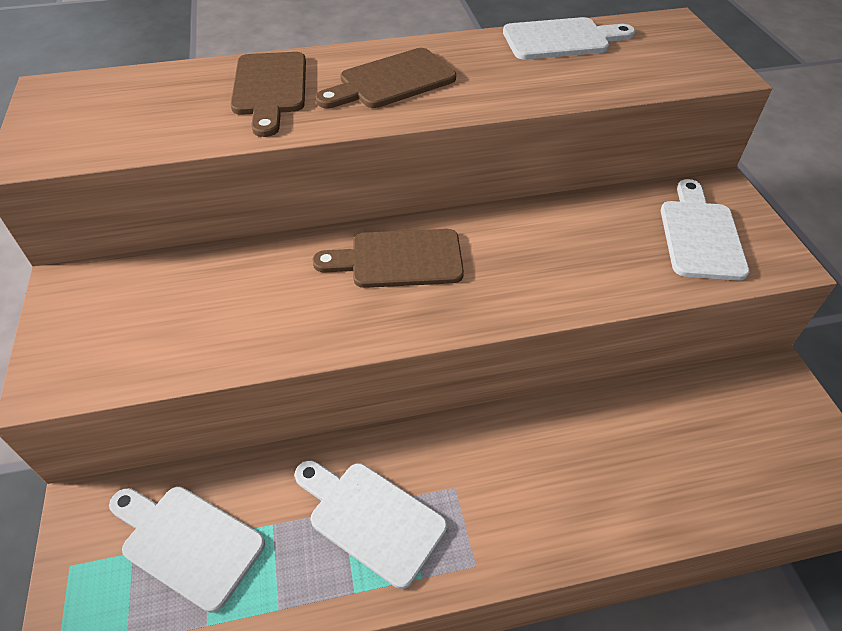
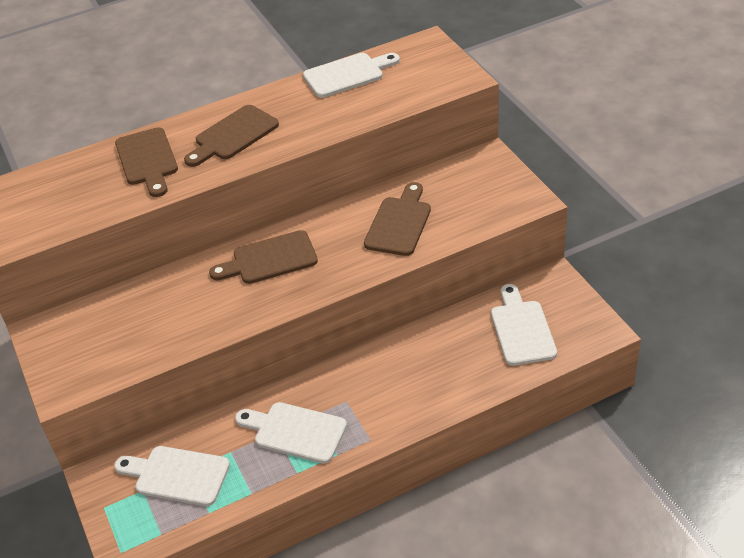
camera: 10 degrees left, 5 degrees down
white cutting board [661,179,749,281] -> white cutting board moved to [491,284,557,366]
none -> brown cutting board [364,182,431,256]

